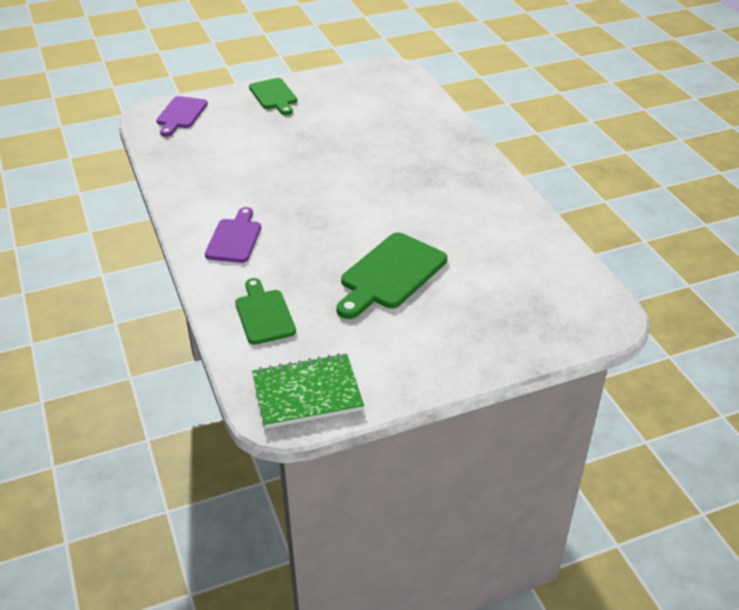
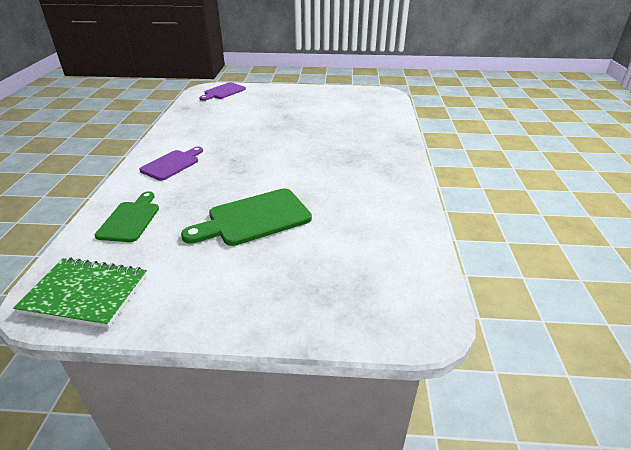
camera: 25 degrees right, 5 degrees down
green cutting board [249,78,297,115] -> none

